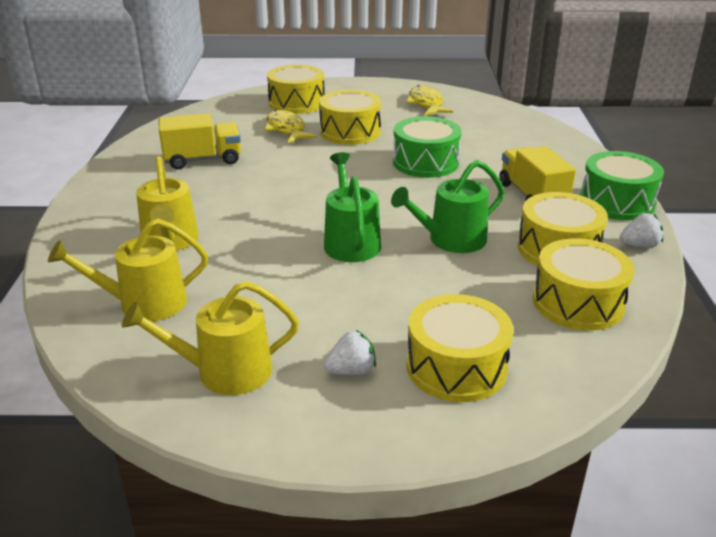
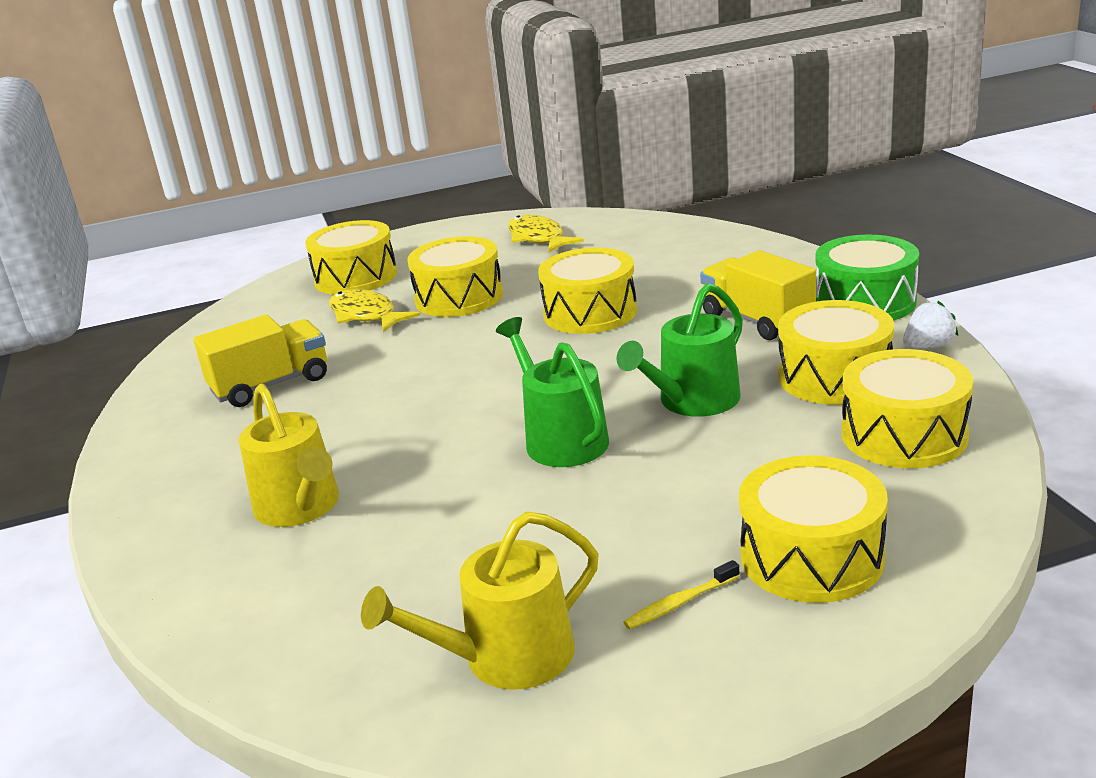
camera: 15 degrees left, 5 degrees down
yellow watering can [48,219,208,321] -> none
white strawberry [324,330,376,375] -> yellow toothbrush [624,560,740,630]
green drum [393,116,462,178] -> yellow drum [538,248,637,334]

